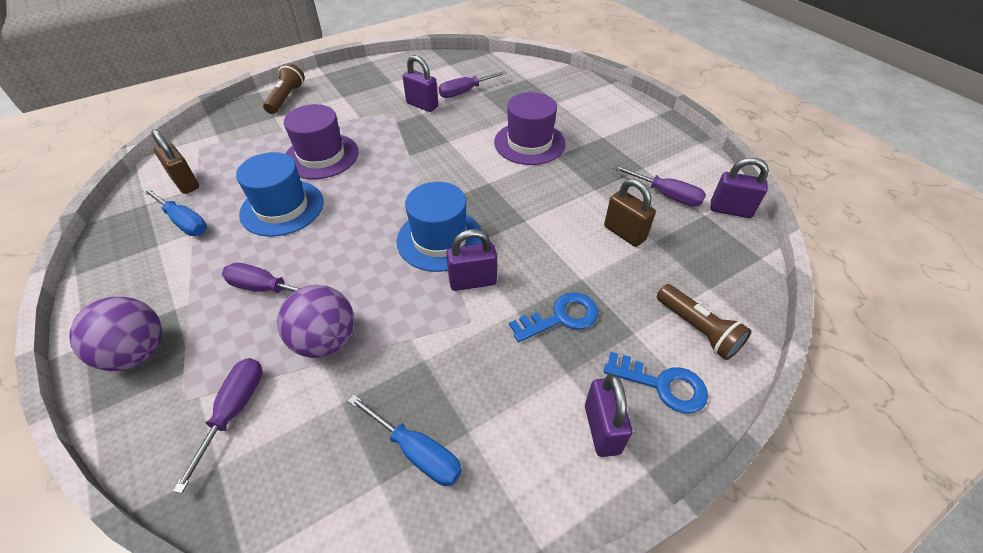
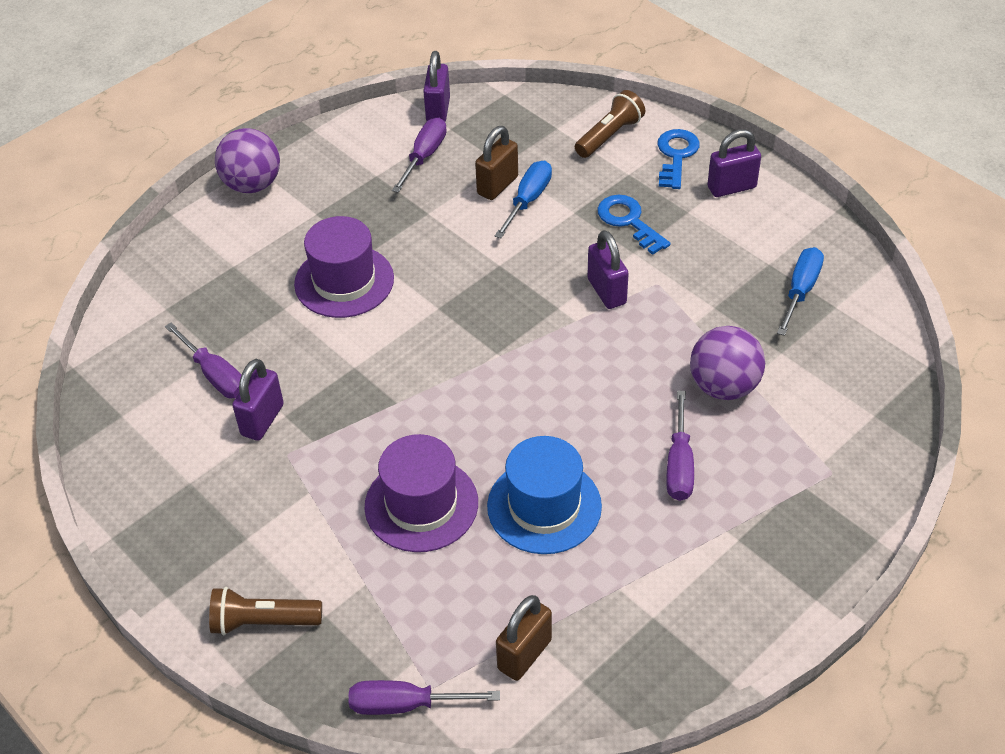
camera: 100 degrees left, 0 degrees up
purple ball [69,296,162,371] -> purple ball moved to [215,128,280,193]
blue screwdriver [143,188,207,236] -> blue screwdriver moved to [495,161,552,238]
purple screwdriver [173,358,262,494] -> purple screwdriver moved to [349,680,500,715]
blue hat [397,182,482,272] -> none

